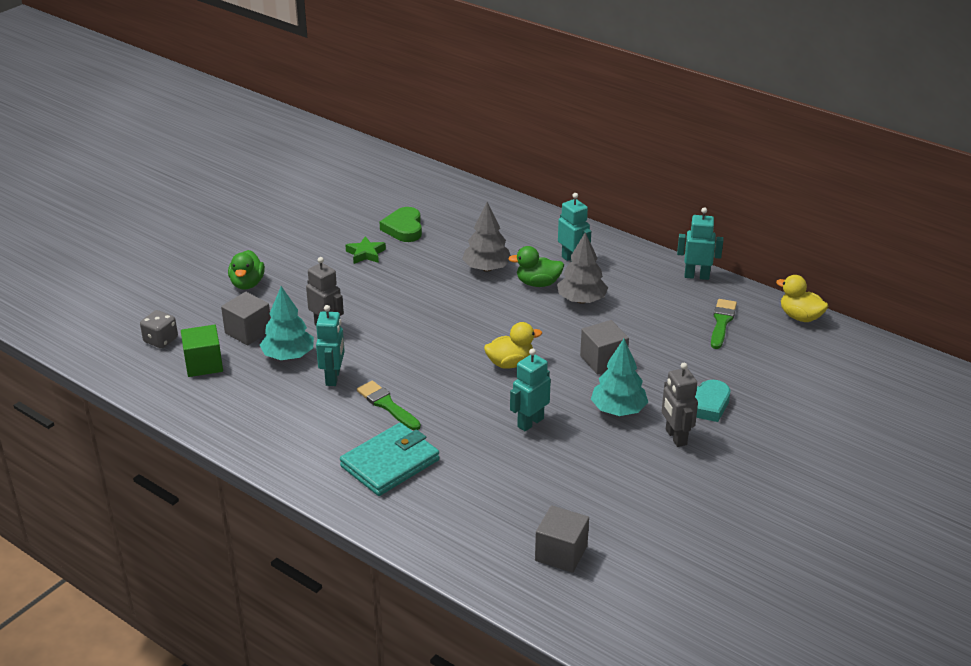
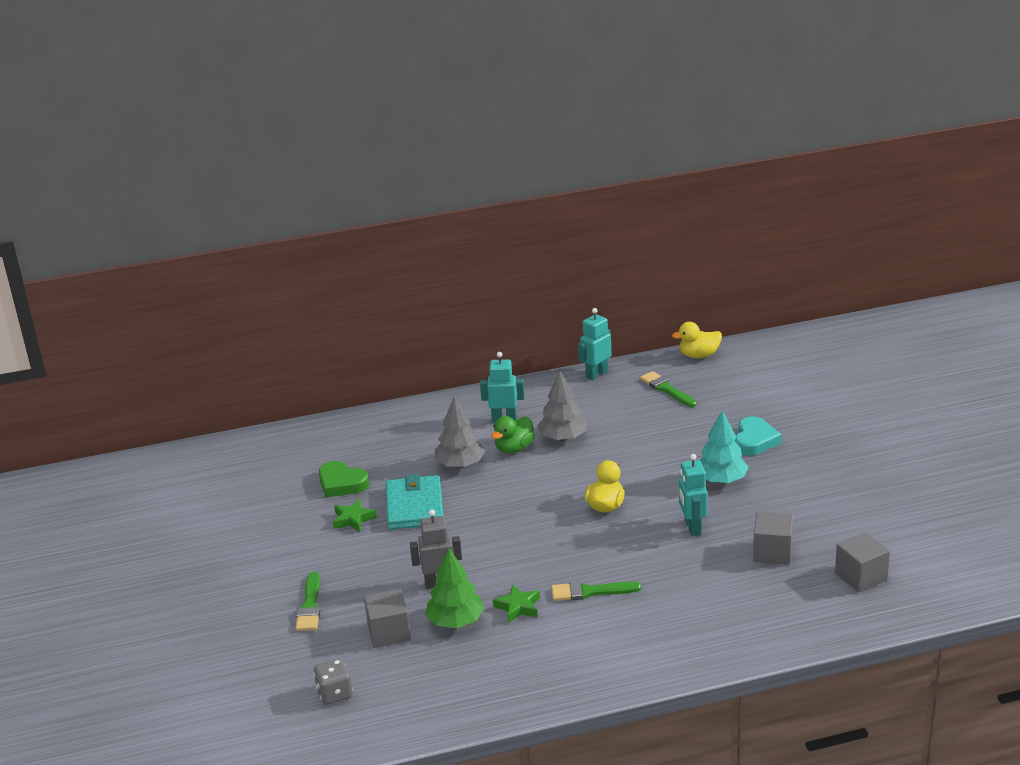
camera: 50 degrees left, 5 degrees down
green cube [181,325,223,377] -> none
green duck [228,250,265,290] -> green brush [295,572,320,631]
turquoise tree [260,286,314,360] -> green tree [425,548,485,628]
turquoise robot [316,305,345,386] -> green star [493,584,540,623]
turquoise wallet [340,423,440,496] -> turquoise wallet moved to [386,474,443,530]
grey cube [580,320,629,374] -> grey cube moved to [753,512,793,564]
grey robot [662,363,698,447] -> none

